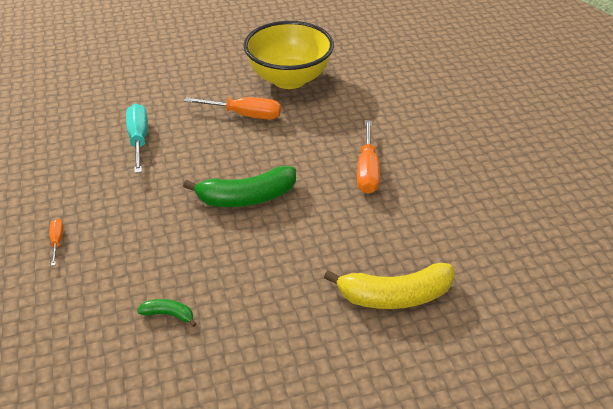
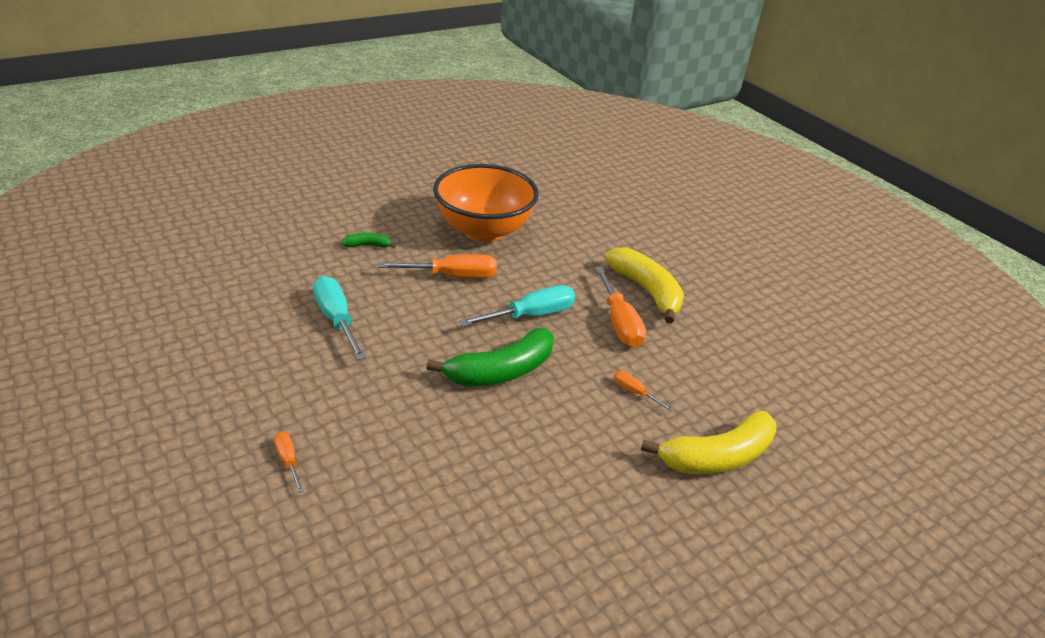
camera: 20 degrees left, 5 degrees down
green banana [137,299,197,327] -> green banana moved to [341,232,396,248]
yellow bowl [243,21,334,89] -> orange bowl [433,164,539,242]
none -> turquoise screwdriver [459,285,575,327]
none -> yellow banana [605,247,684,324]
none -> orange screwdriver [614,371,674,412]

